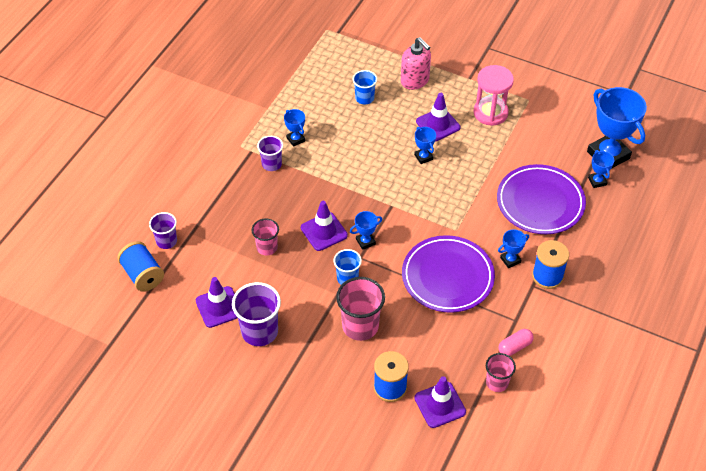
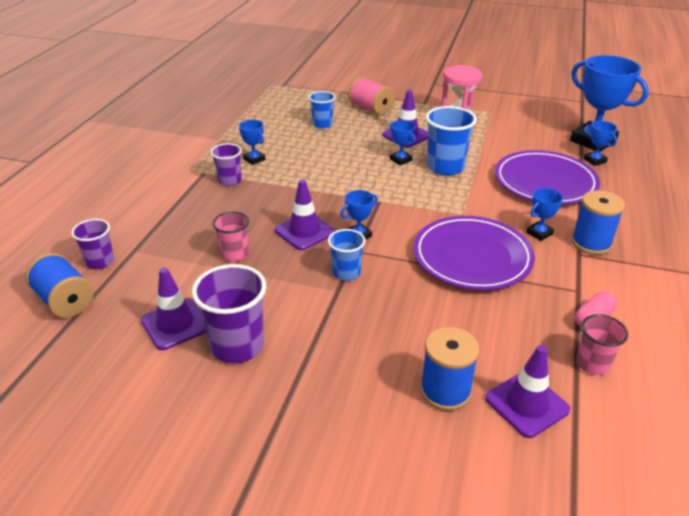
camera: 10 degrees left, 15 degrees down
pink cup [336,277,385,341] -> none
pink soap dispenser [401,37,431,90] -> pink spool [348,76,394,116]
none -> blue cup [426,106,477,176]

